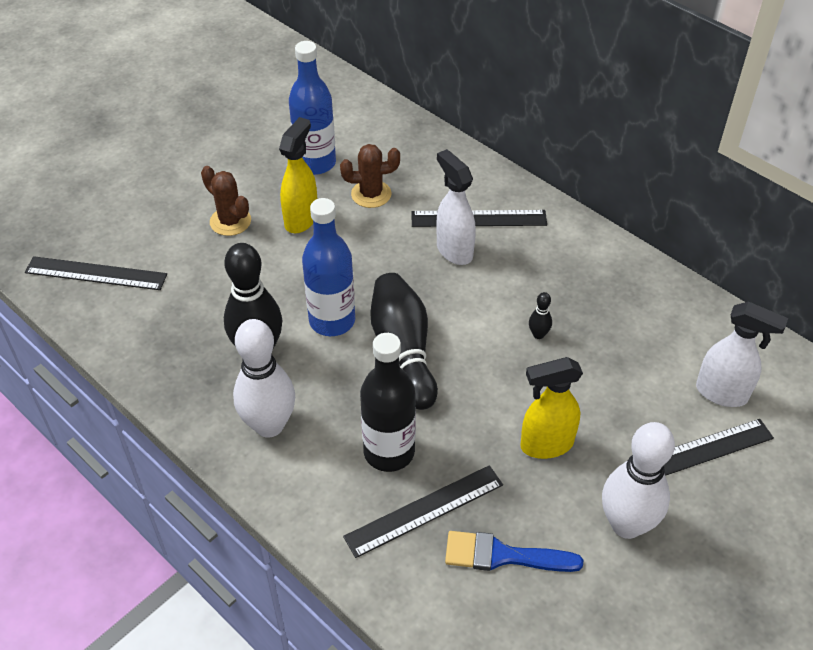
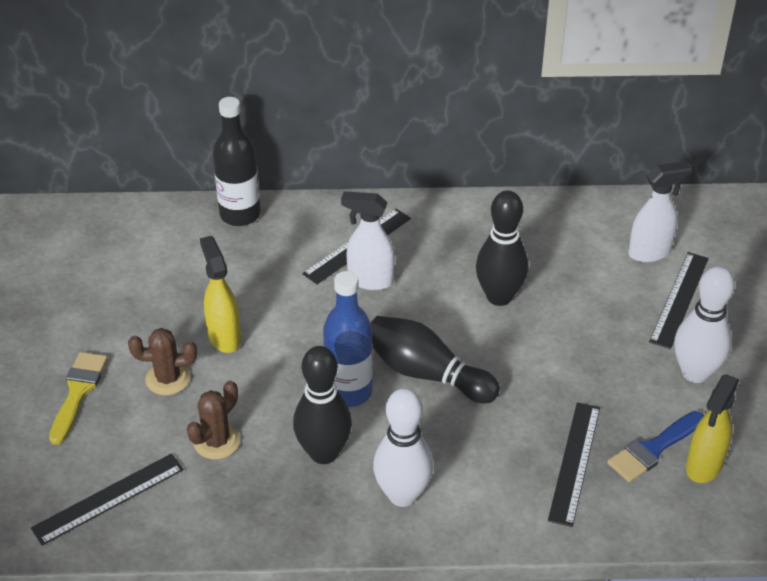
camera: 45 degrees left, 5 degrees down
blue bottle [289,41,336,175] -> none
brown cactus [340,144,400,208] -> brown cactus moved to [187,381,240,459]
black bottle [360,333,416,472] -> black bottle moved to [213,97,261,226]
yellow spray bottle [520,357,583,459] -> yellow spray bottle moved to [686,374,739,483]
black bowling pin [529,292,552,339] -> black bowling pin [476,191,529,306], size x2.40
none -> yellow brush [49,352,108,445]

